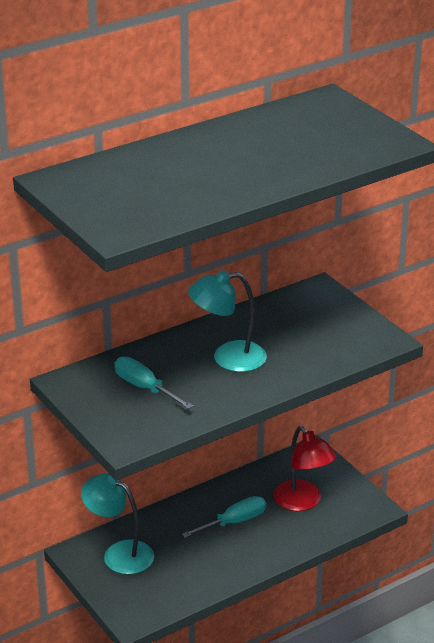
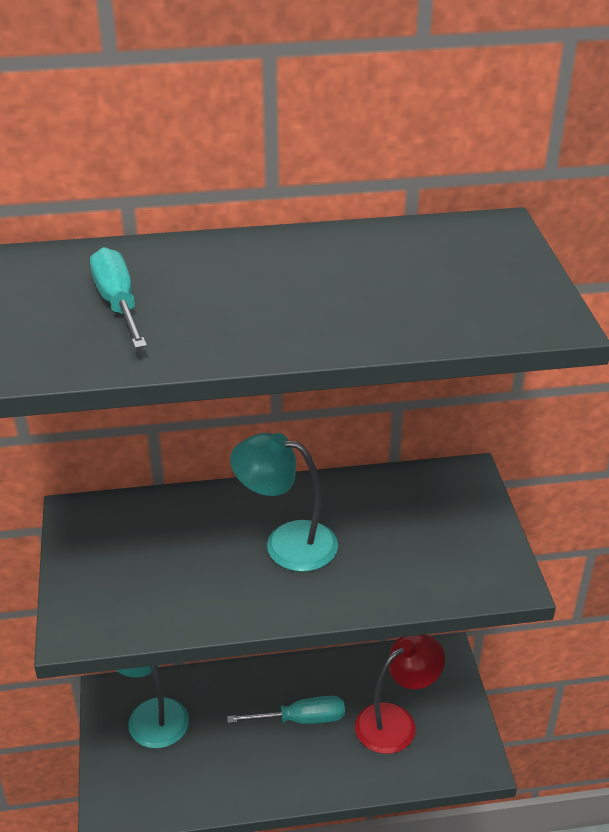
camera: 25 degrees right, 5 degrees up
turquoise screwdriver [115,357,193,409] -> turquoise screwdriver moved to [90,247,147,349]
red lamp [273,426,336,511] -> red lamp turned 120 degrees counterclockwise [355,634,445,754]

